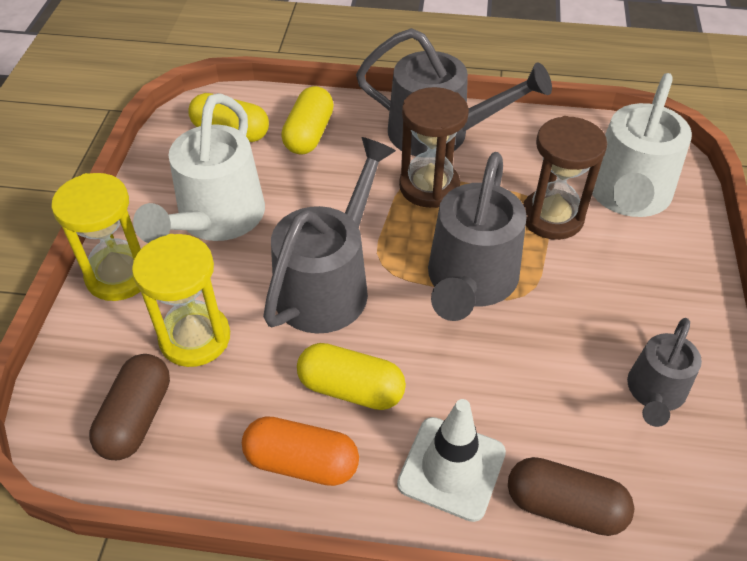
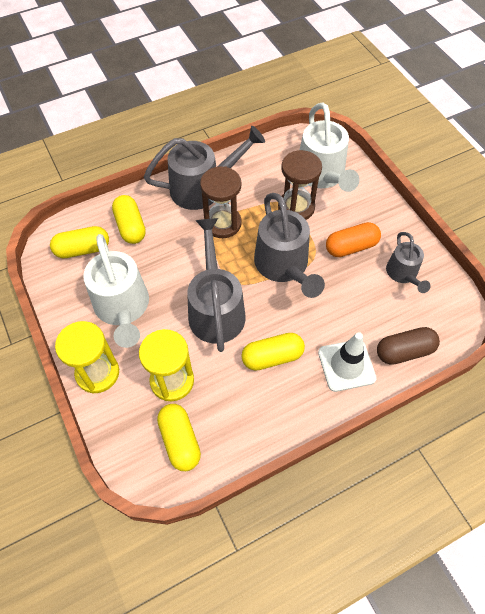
camera: 35 degrees left, 10 degrees up
brown capsule [89,354,170,460] -> yellow capsule [157,404,201,471]
orange capsule [242,416,359,486] -> orange capsule moved to [326,222,381,257]

